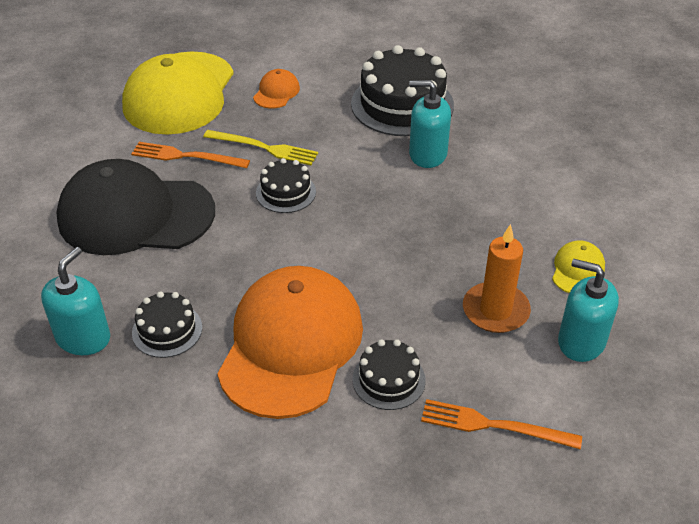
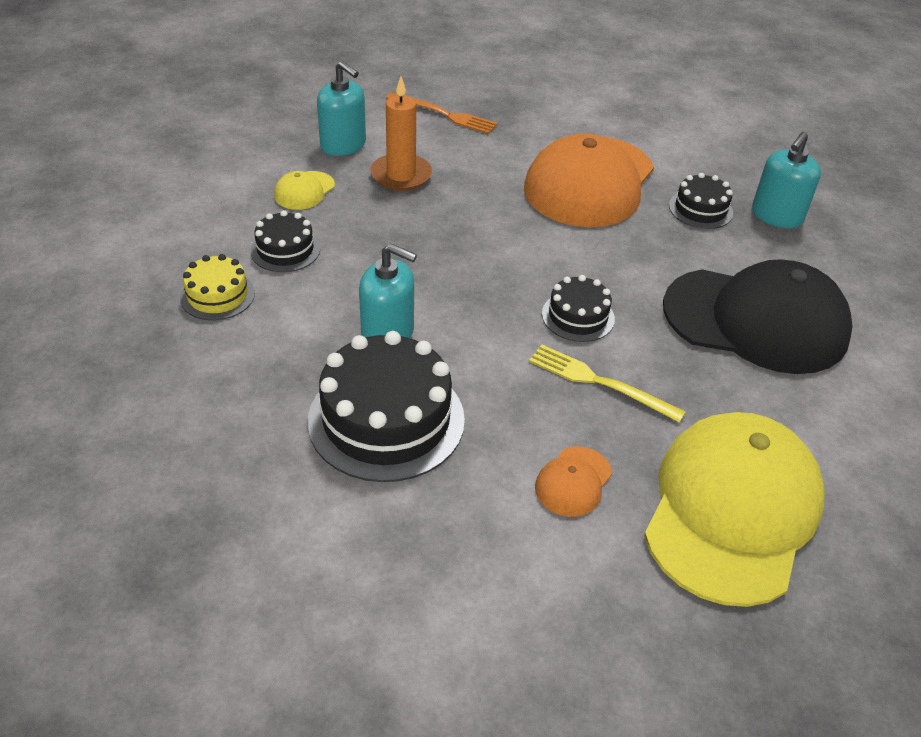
camera: 170 degrees left, 0 degrees up
orange fork [131,142,250,168] -> none
black cake [353,339,426,410] -> black cake moved to [250,210,320,272]
none -> yellow cake [180,254,255,320]

